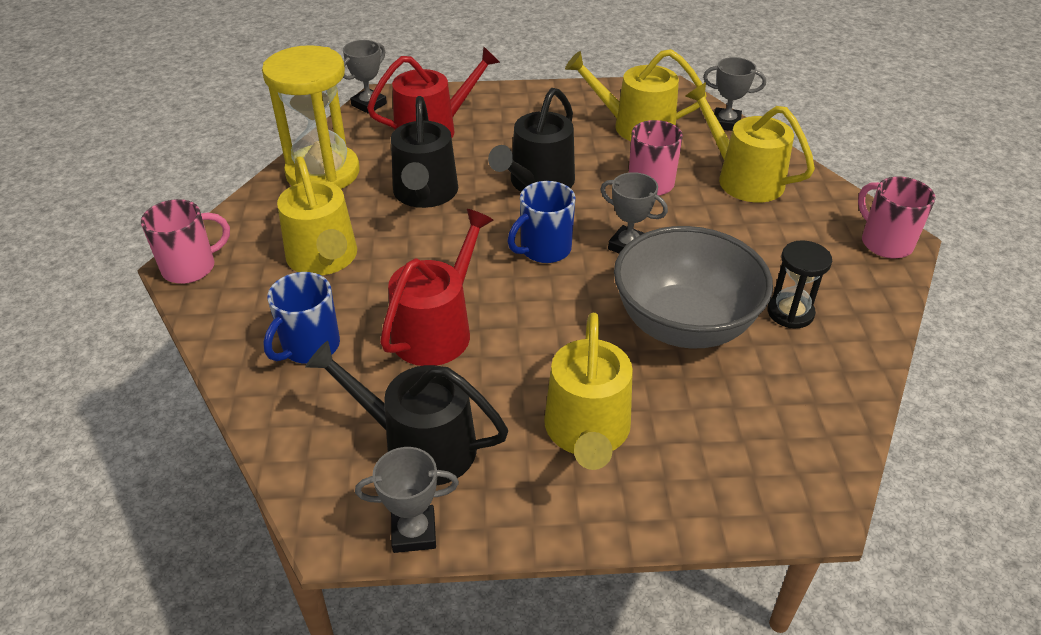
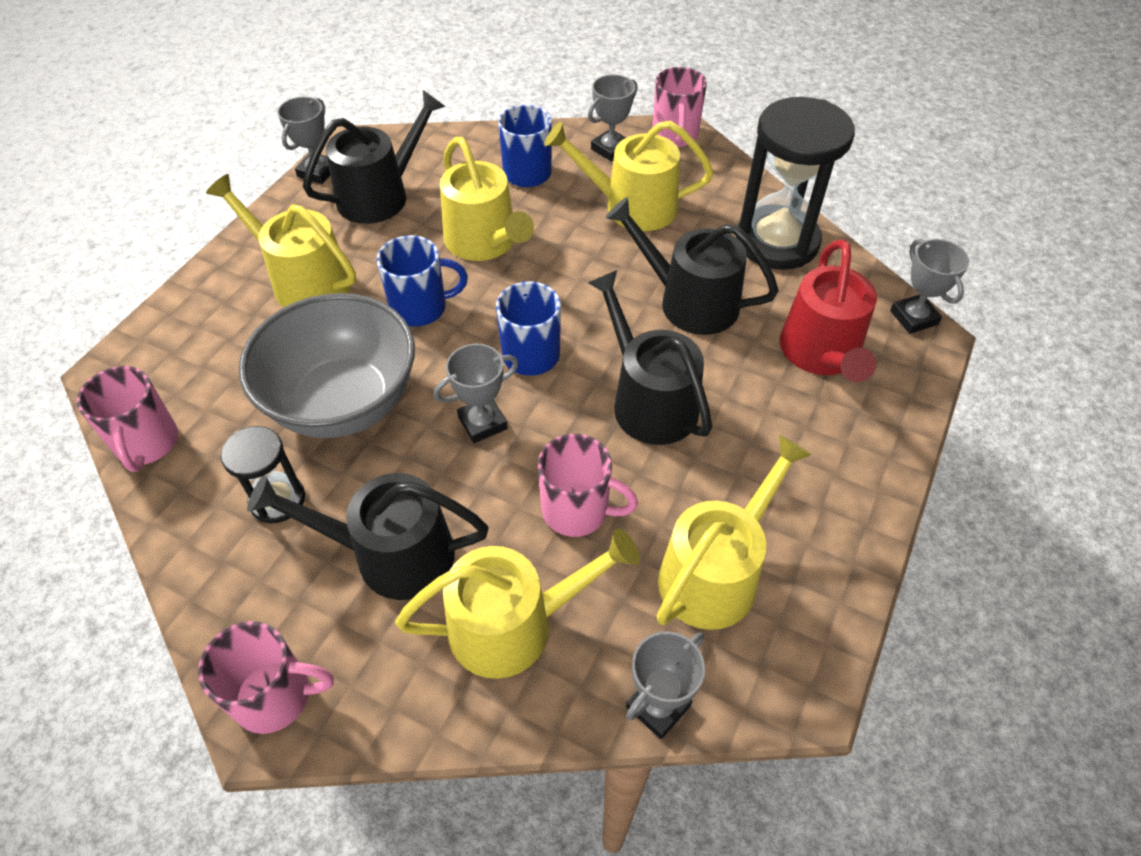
camera: 120 degrees right, 10 degrees up
yellow hourglass [262,45,360,189] -> black hourglass [736,97,855,270]
red watering can [380,209,494,366] -> yellow watering can [440,137,534,261]
none -> pink mug [77,366,178,472]
none -> black watering can [247,473,489,600]
none -> blue mug [377,235,468,327]
none -> grey trophy [588,74,638,162]

